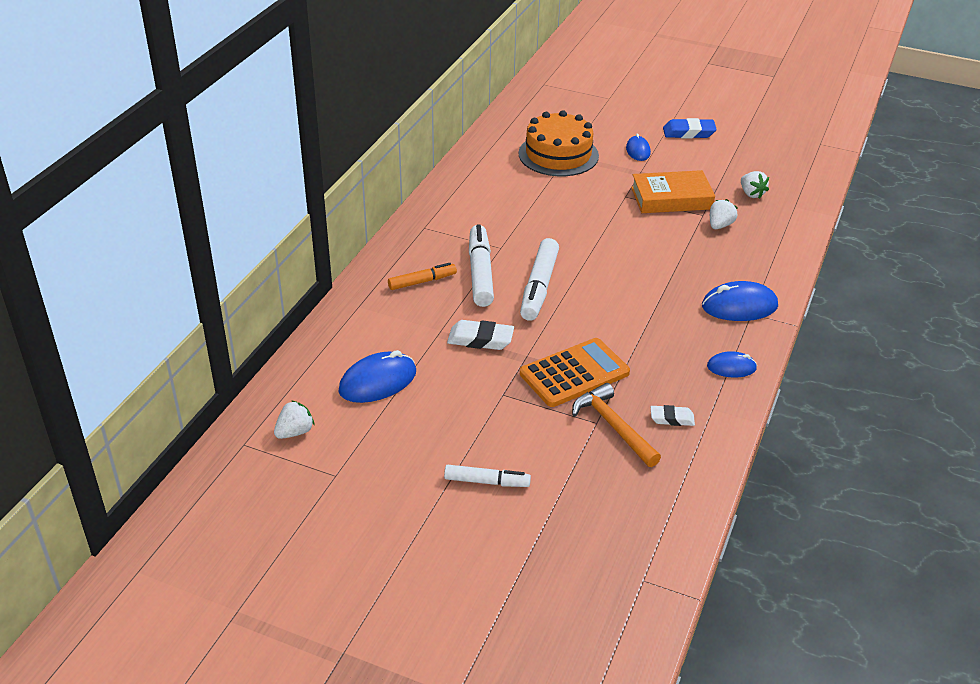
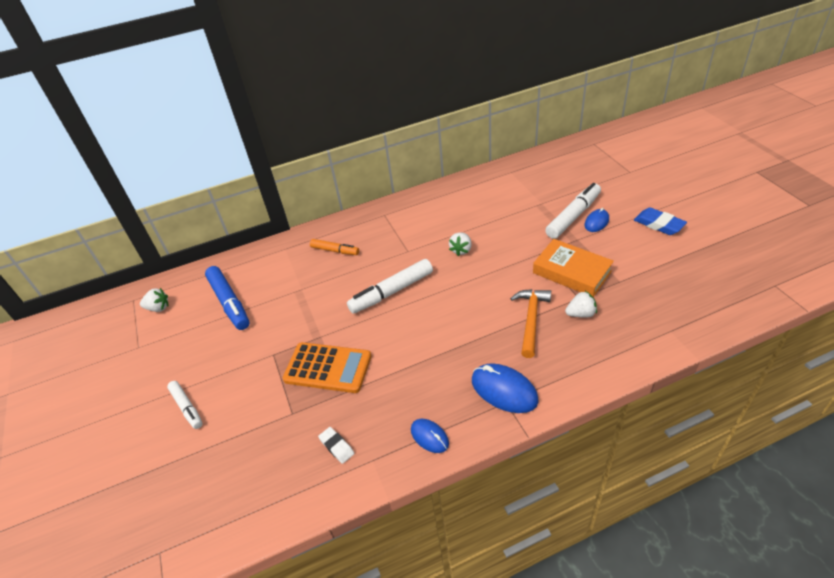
camera: 50 degrees right, 5 degrees up
blue mouse [338,350,416,403] -> blue marker [205,266,250,330]
white eraser [447,320,514,350] -> none
white marker [469,224,494,307] -> white marker moved to [545,183,601,239]
orange cake [519,110,599,176] -> none
orange hammer [572,383,661,467] -> orange hammer moved to [510,289,551,358]
white strawberry [741,171,769,199] -> white strawberry moved to [449,233,472,256]

